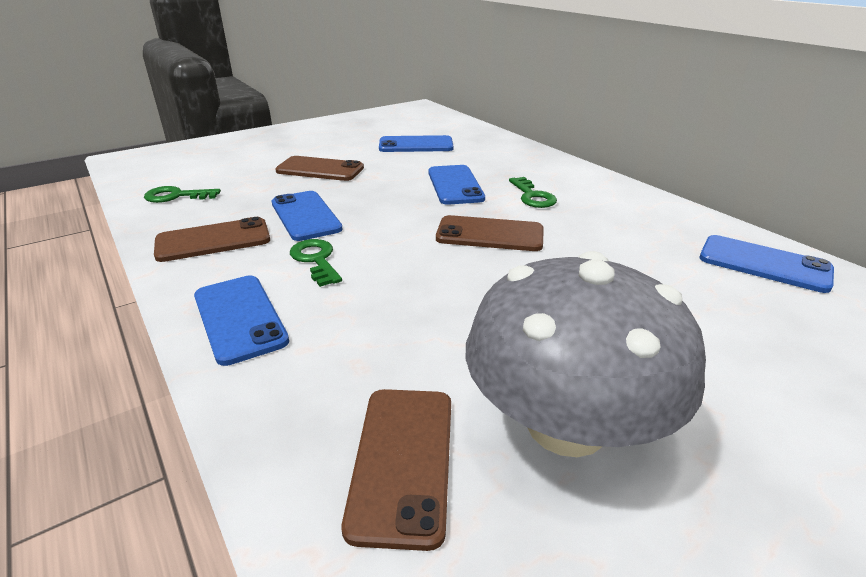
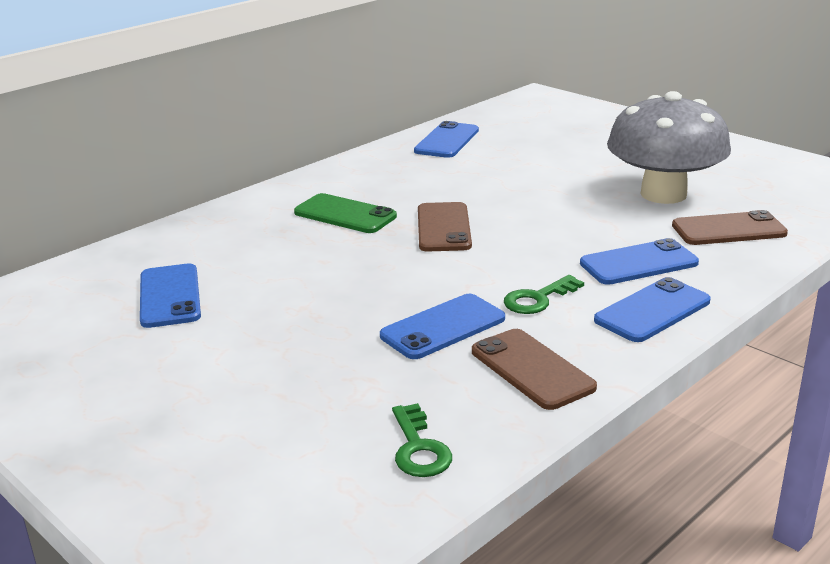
camera: 100 degrees left, 5 degrees down
brown phone [275,156,364,181] -> none
blue phone [428,165,485,205] -> blue phone moved to [580,238,699,285]
green key [509,177,557,208] -> green phone [294,193,397,233]

